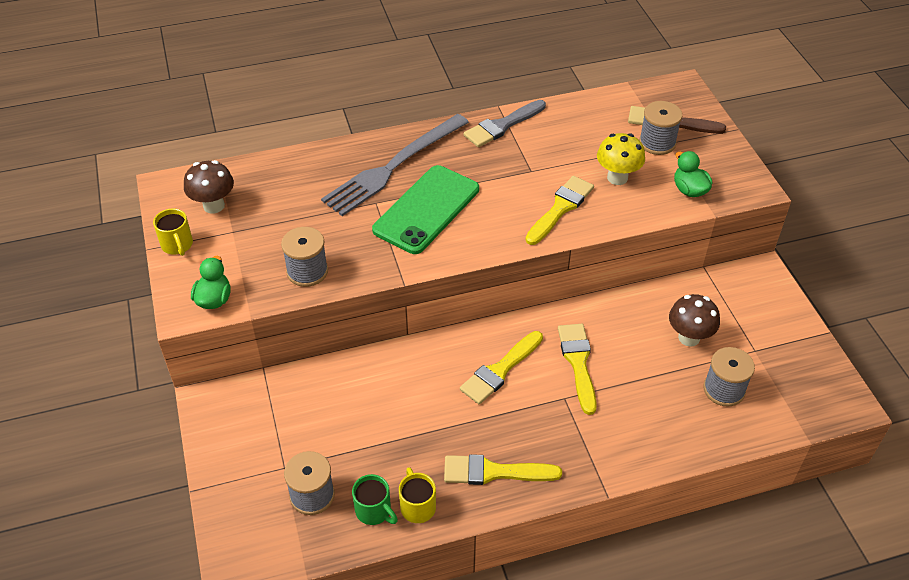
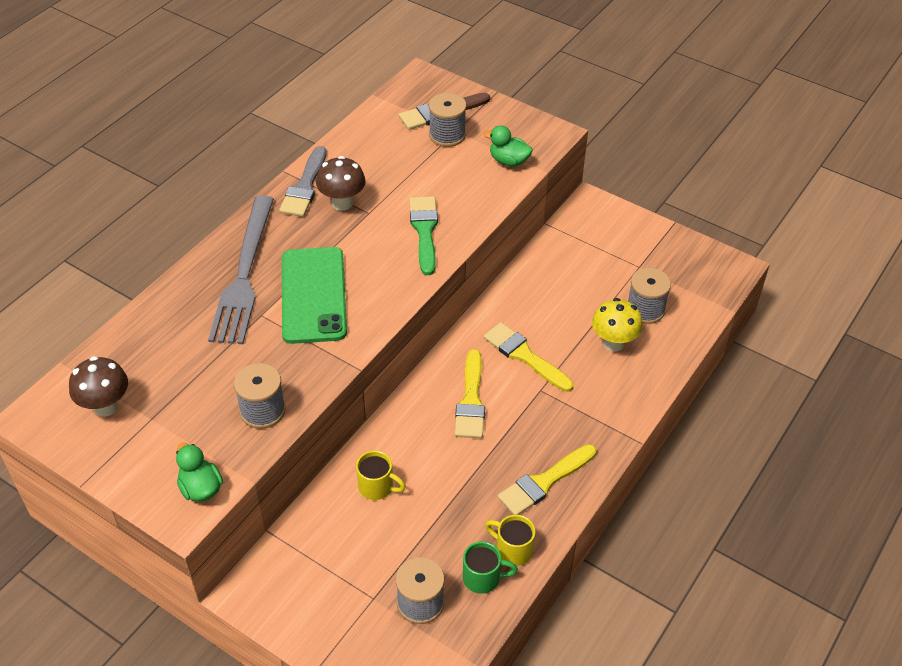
camera: 40 degrees left, 0 degrees up
yellow mug [153,208,193,256] -> yellow mug moved to [356,450,406,500]
yellow brush [525,176,594,245] -> green brush [410,196,438,275]
yellow mushroom [597,133,645,185] -> yellow mushroom moved to [592,298,643,352]
brown mushroom [669,294,720,347] -> brown mushroom moved to [316,156,366,211]

